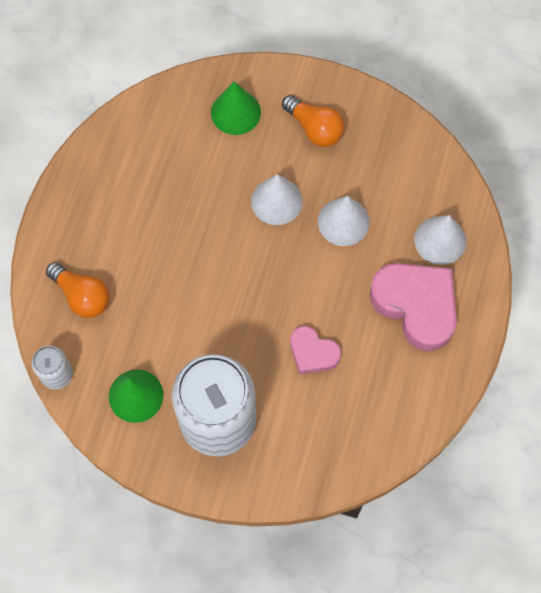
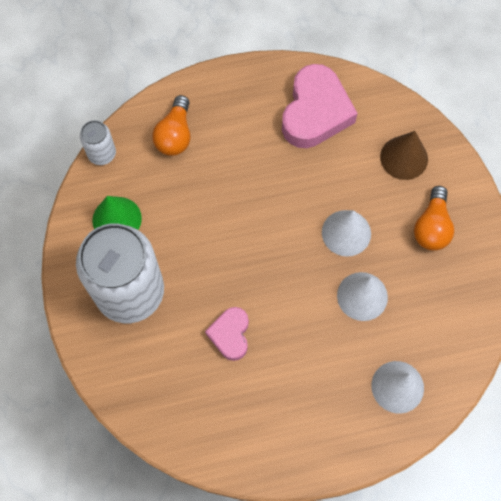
camera: 60 degrees right, 0 degrees up
green cone [211,82,261,135] -> brown cone [380,131,428,180]
pink heart [369,263,457,351] -> pink heart moved to [282,64,358,148]

